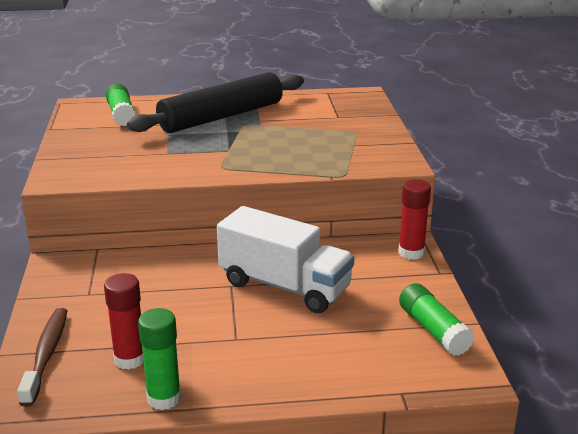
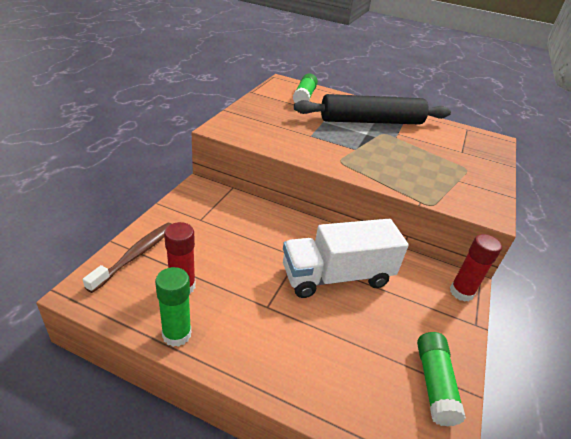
camera: 25 degrees right, 10 degrees up
white truck [217,206,354,313] -> white truck turned 105 degrees clockwise [283,219,409,298]

